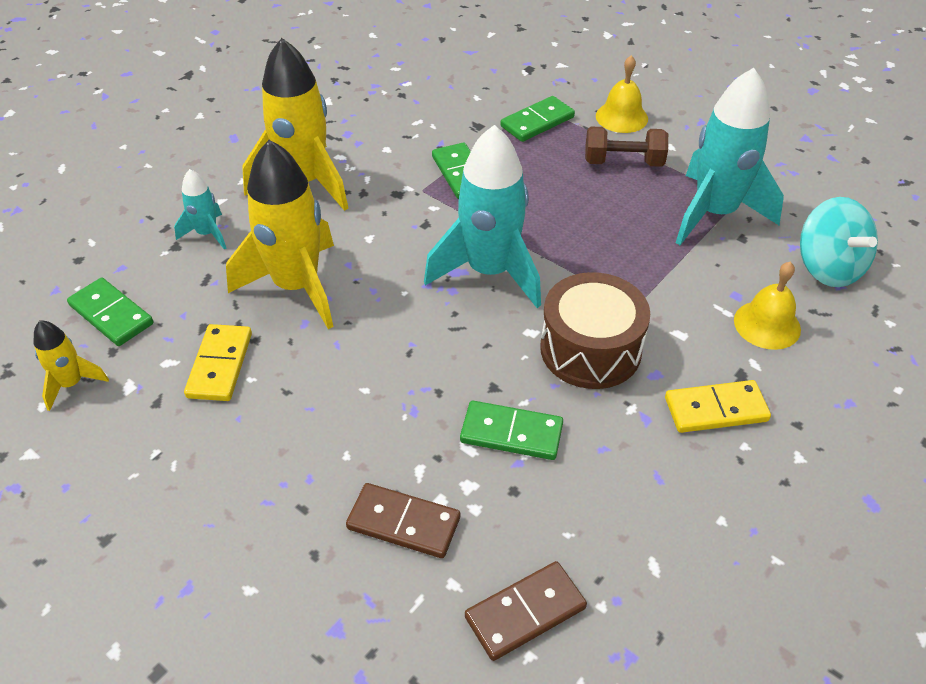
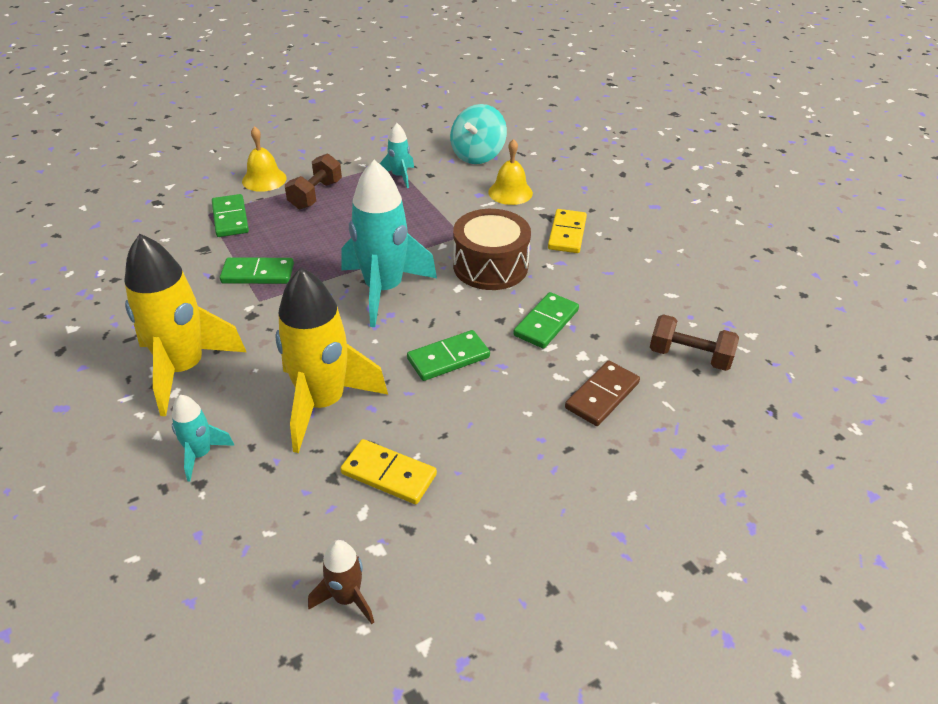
camera: 70 degrees left, 5 degrees down
yellow rocket [34,320,109,411] -> brown rocket [308,540,374,624]
green domino [67,278,153,346] -> green domino moved to [407,330,490,381]
brown domino [465,561,587,661] -> brown dumbbell [650,314,739,371]
turquoise rocket [676,68,784,245] -> turquoise rocket [379,123,414,188], size x0.48
turquoise spinning top [800,197,878,287] -> turquoise spinning top turned 120 degrees clockwise [450,104,507,164]

